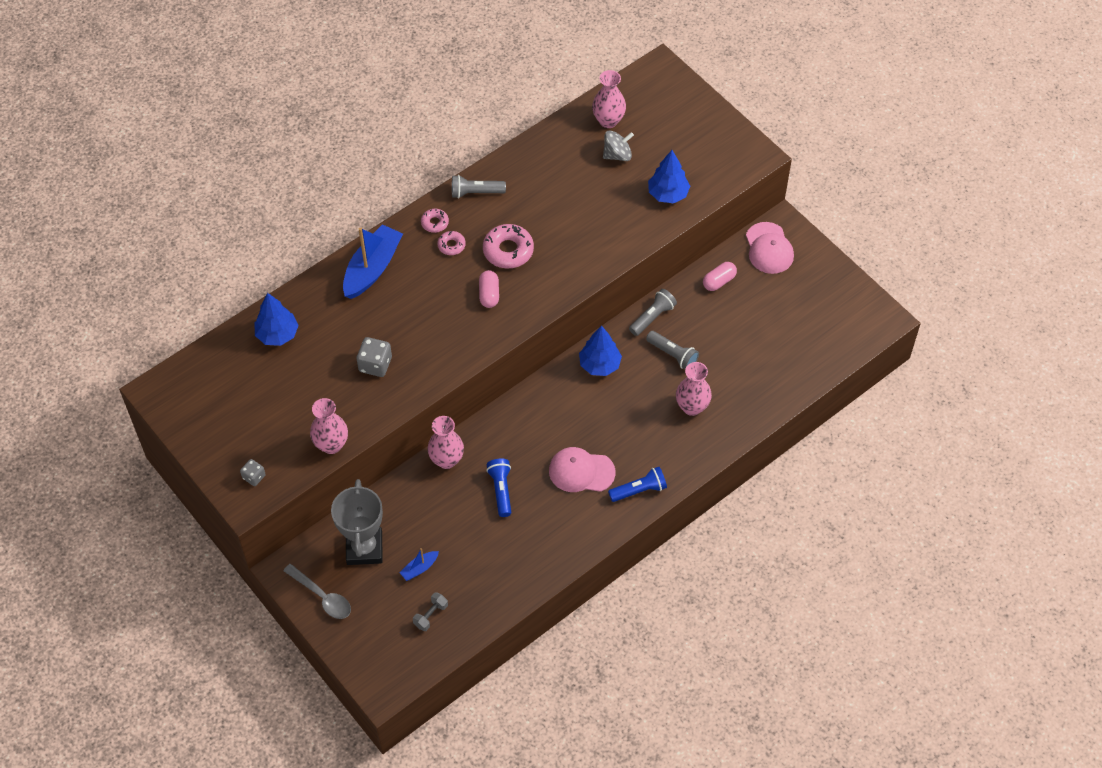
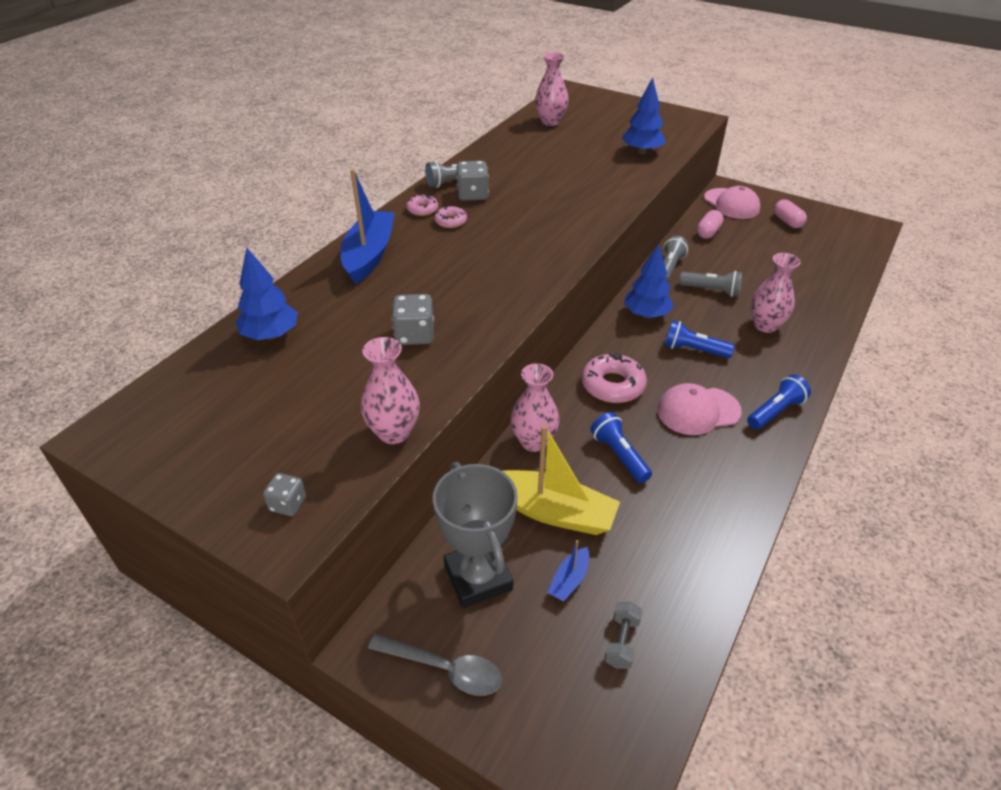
camera: 20 degrees left, 15 degrees down
pink capsule [479,270,499,308] -> pink capsule moved to [774,199,807,228]
pink donut [483,224,534,269] -> pink donut moved to [582,353,647,403]
grey spinning top [603,131,634,161] -> none
none -> grey dice [456,161,489,201]
none -> yellow boat [503,425,620,535]
none -> blue flashlight [664,320,735,358]

